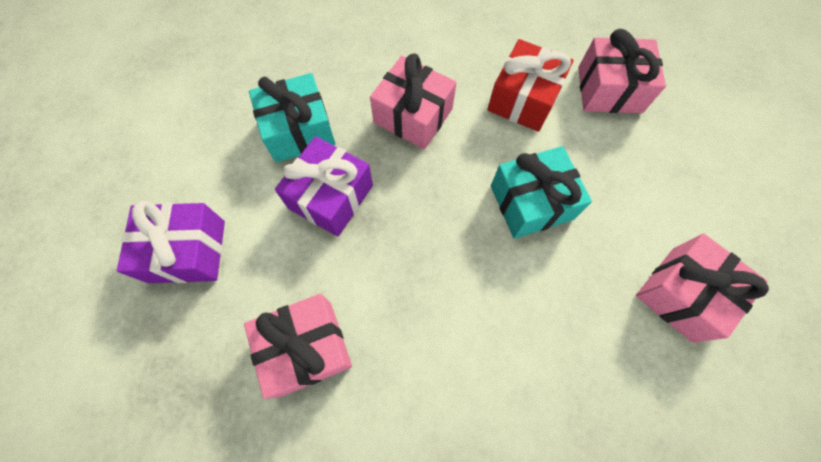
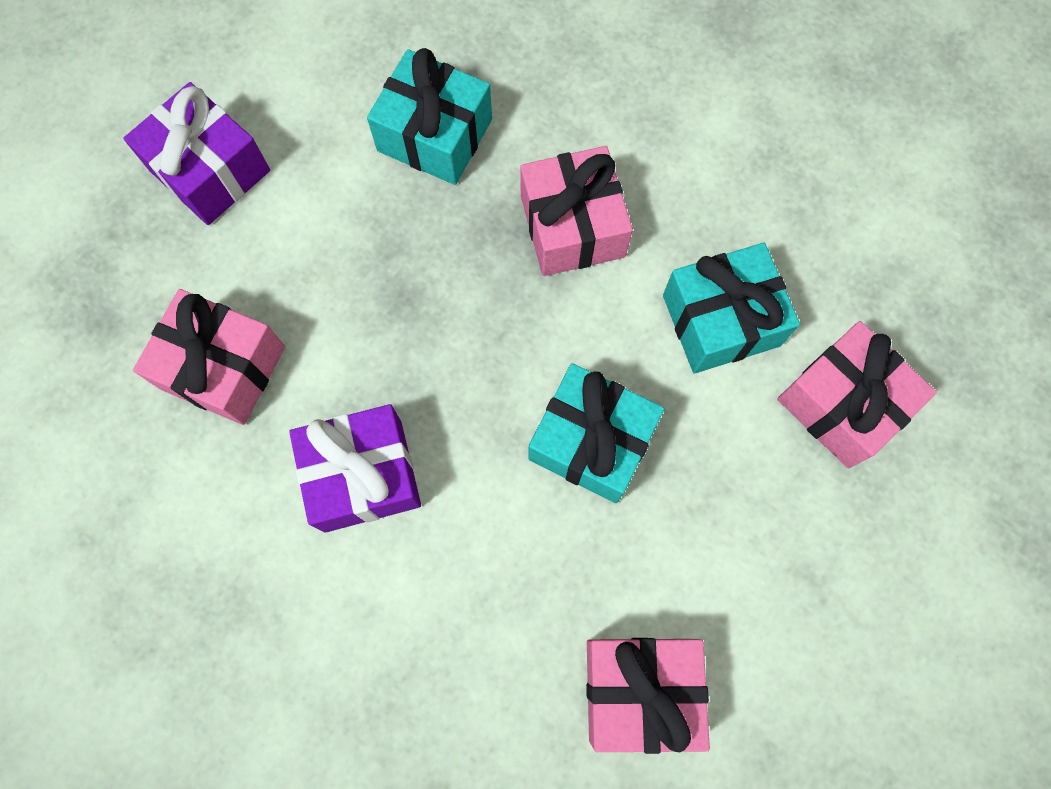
camera: 45 degrees right, 5 degrees up
purple gift [275,136,373,236] -> purple gift moved to [289,404,421,533]
red gift [487,39,574,132] -> turquoise gift [663,243,800,373]

